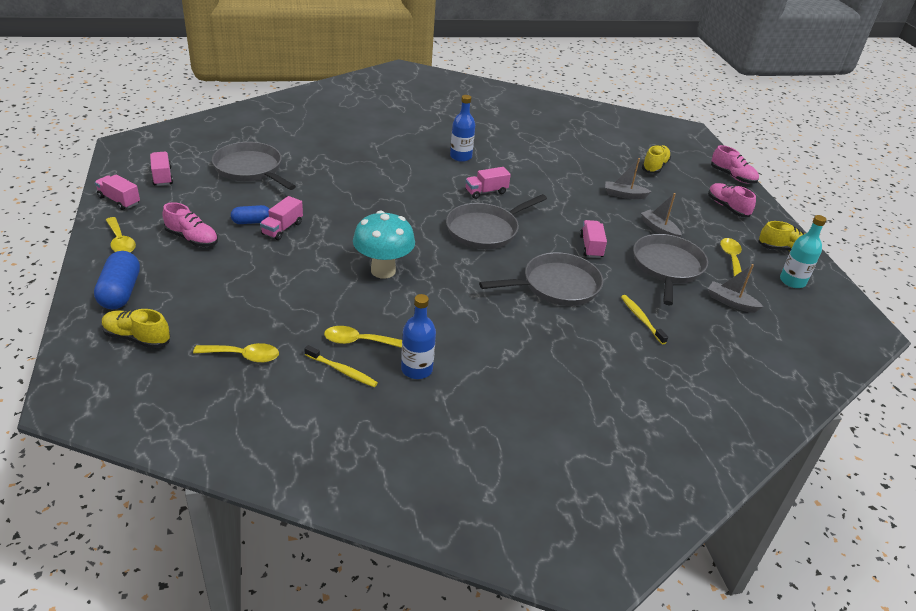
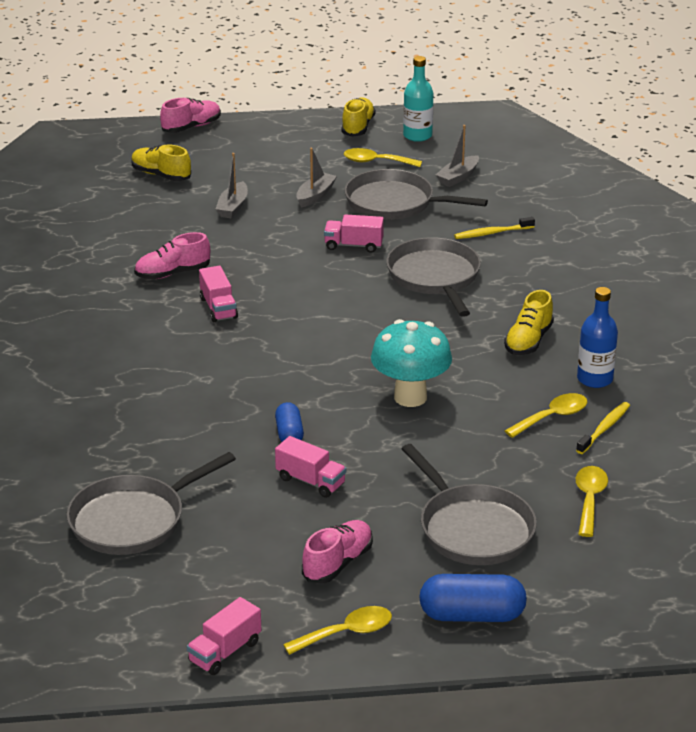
camera: 80 degrees left, 5 degrees down
yellow shoe [102,309,170,348] -> yellow shoe moved to [504,290,554,355]
pink truck [150,152,173,186] -> none
blue capsule [231,205,269,224] -> blue capsule moved to [275,402,304,442]
yellow spoon [324,326,402,348] -> yellow spoon turned 135 degrees counterclockwise [505,393,587,438]
grey pan [446,194,547,249] -> grey pan moved to [402,444,537,565]
blue bottle [450,95,475,162] -> none
grey boat [641,193,682,237] -> grey boat turned 150 degrees clockwise [296,148,337,208]
pink shoe [708,183,756,217] -> pink shoe moved to [134,232,210,279]

